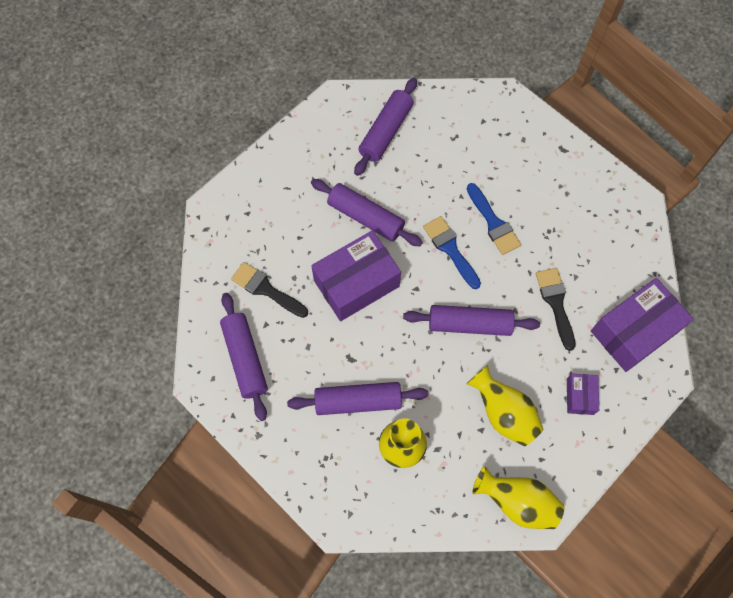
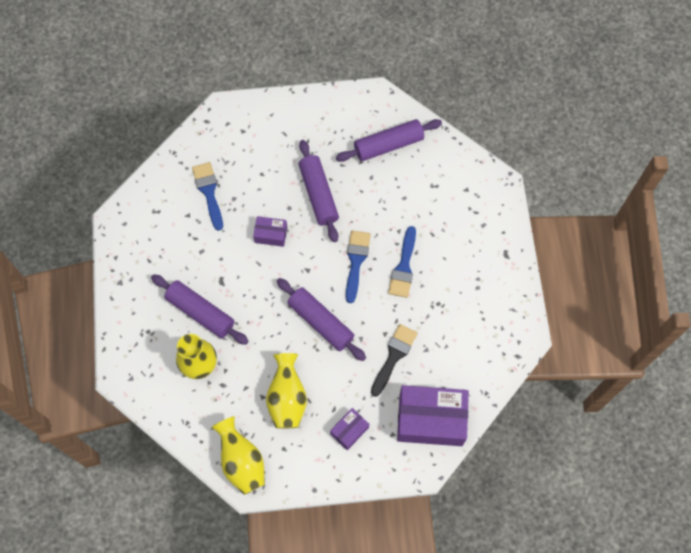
camera: 40 degrees right, 0 degrees up
purple rolling pin [220,293,268,421] -> none
black brush [231,262,308,318] -> blue brush [192,162,223,231]
purple box [311,230,401,321] -> purple box [253,216,287,247], size x0.49

